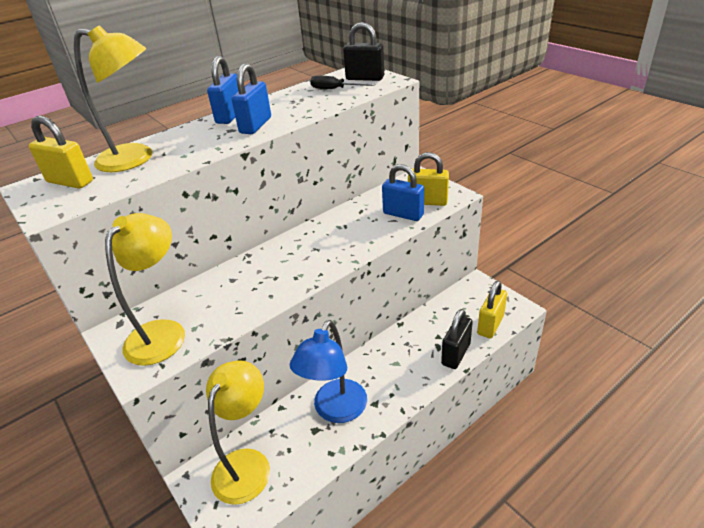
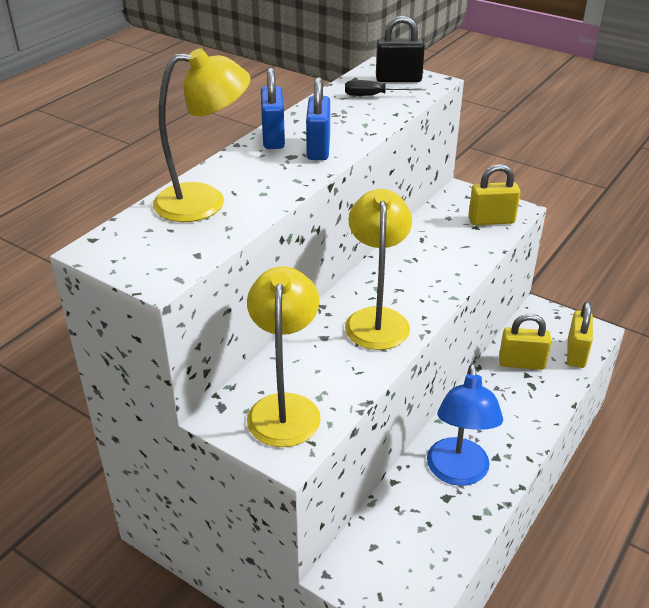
camera: 20 degrees left, 0 degrees up
yellow padlock [29,116,93,189] -> yellow padlock moved to [499,314,551,370]
yellow lamp [206,360,270,505] -> yellow lamp moved to [345,189,412,350]
blue padlock [382,164,424,221] -> none
black padlock [441,309,473,369] -> none

